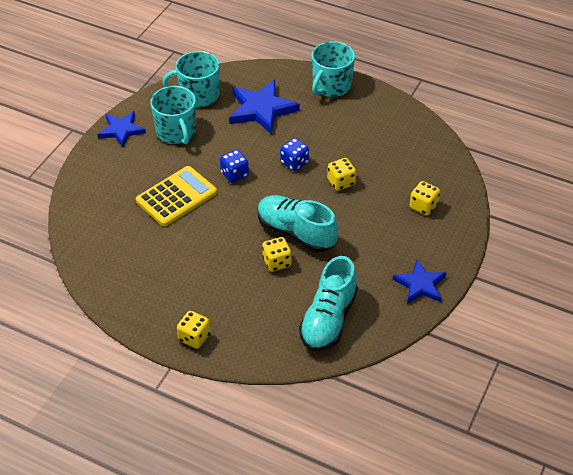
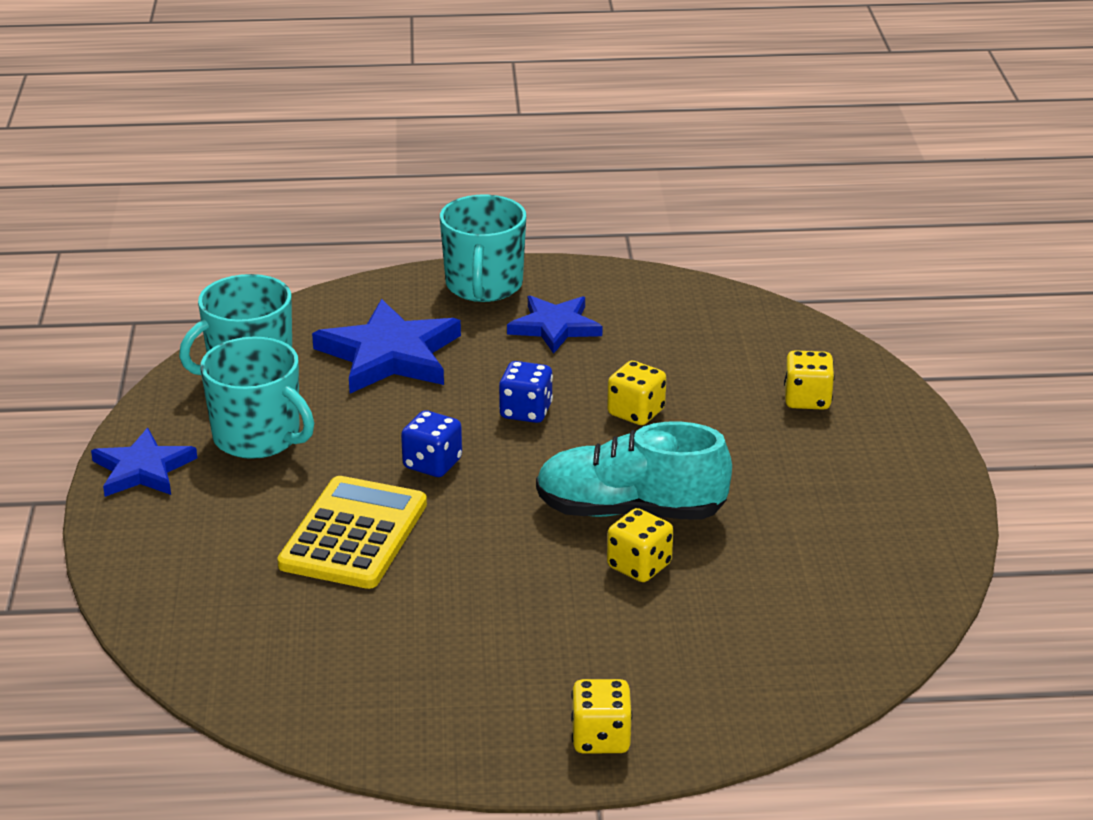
camera: 30 degrees left, 15 degrees down
turquoise shoe [299,256,358,351] -> none
blue star [393,260,447,304] -> blue star moved to [507,295,602,354]

